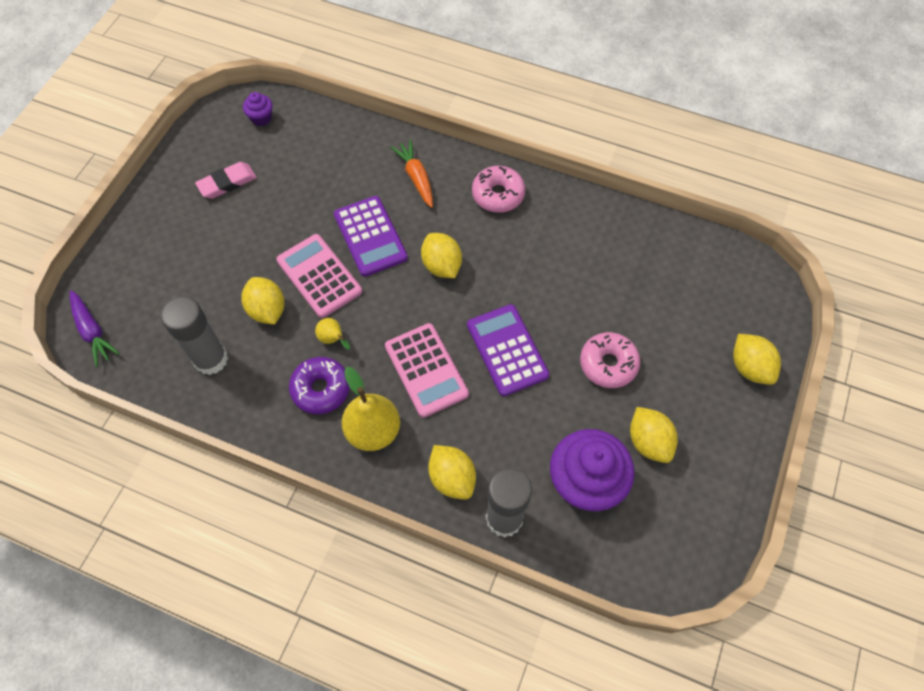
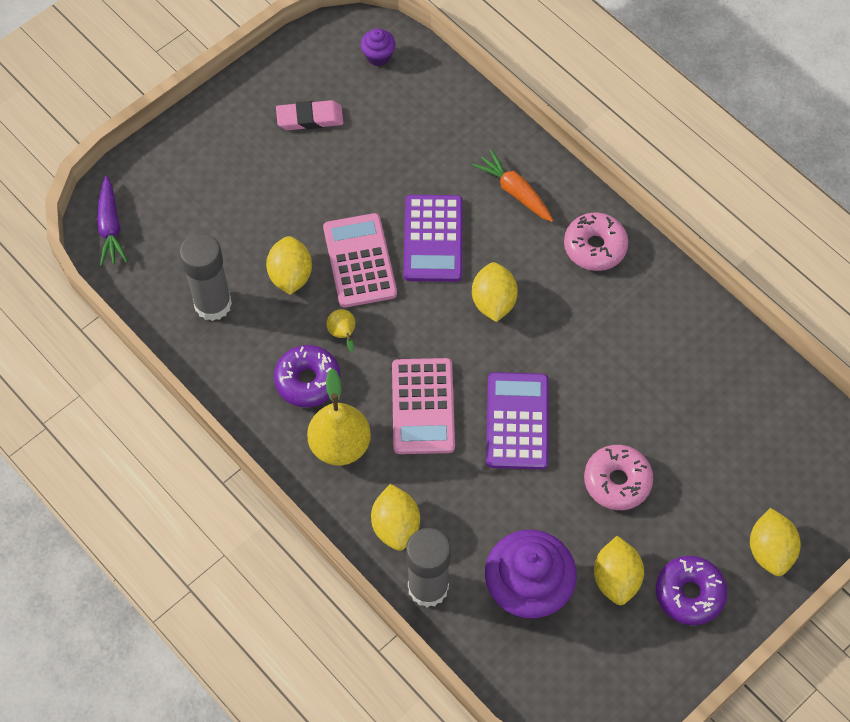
camera: 25 degrees right, 0 degrees up
orange carrot [391,140,433,208] -> orange carrot turned 45 degrees counterclockwise [472,149,553,222]
none -> purple donut [656,556,727,625]

